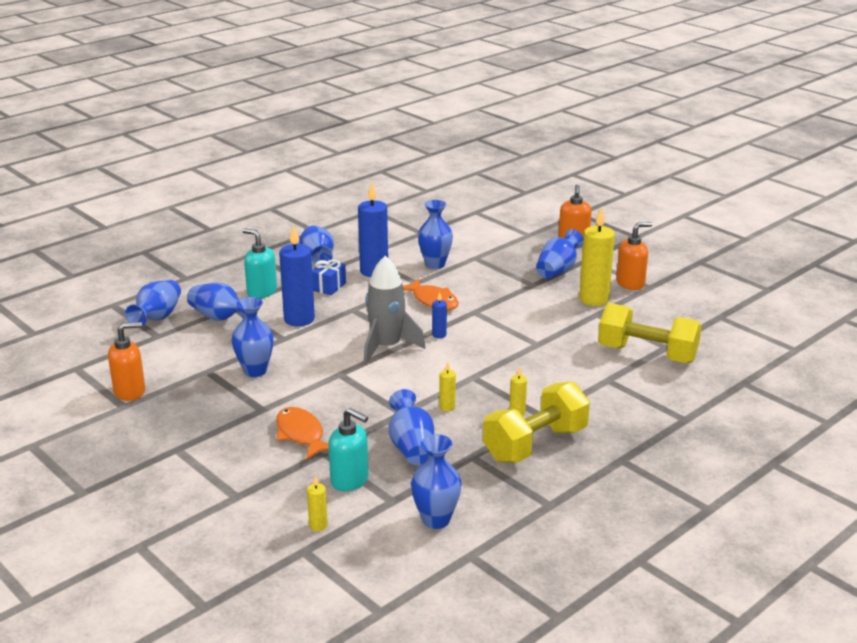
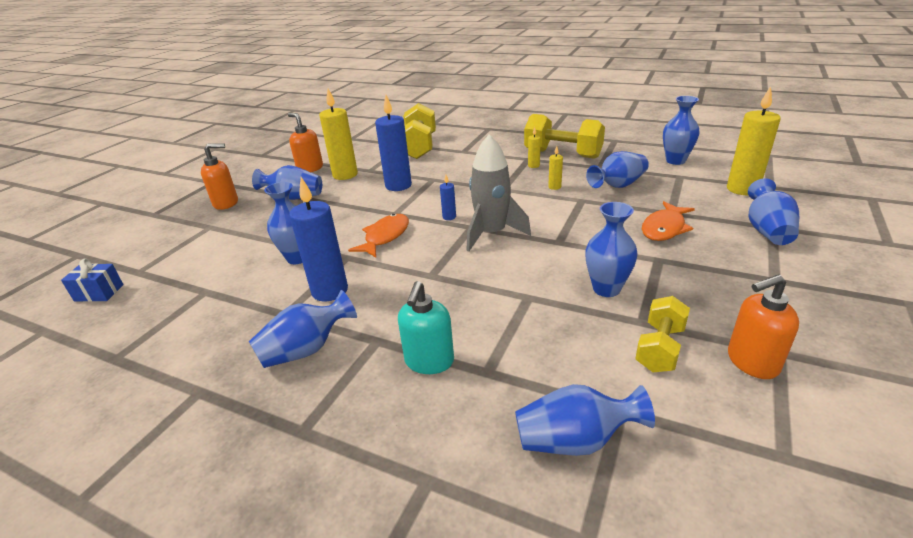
camera: 110 degrees left, 5 degrees up
orange soap dispenser [108,322,145,401] -> orange soap dispenser turned 60 degrees counterclockwise [728,274,799,379]
blue vase [187,283,244,321] -> blue vase moved to [748,178,799,245]
blue candle [279,224,315,326] -> blue candle moved to [375,95,412,191]
yellow candle [307,475,328,531] -> yellow candle [727,86,781,195], size x2.18
blue gift [312,260,346,295] -> blue gift moved to [61,259,124,302]
turquoise soap dispenser [329,408,369,492] -> none
none -> yellow dumbbell [635,296,690,372]

